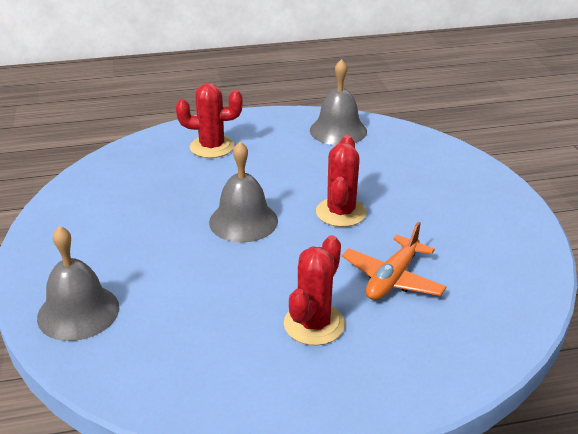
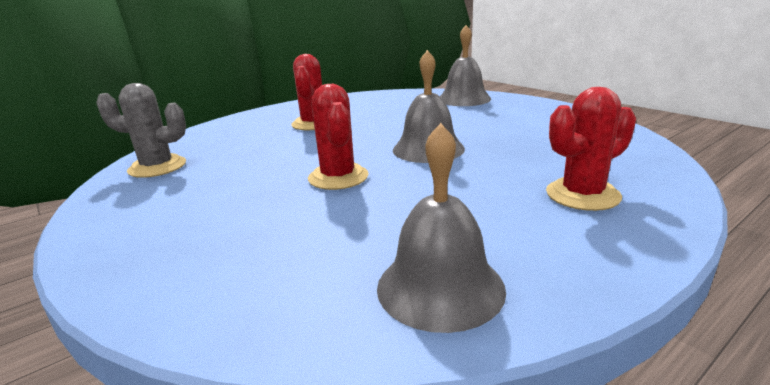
camera: 155 degrees right, 10 degrees down
orange plane [342,222,446,300] -> none
none -> grey cactus [96,83,186,178]

